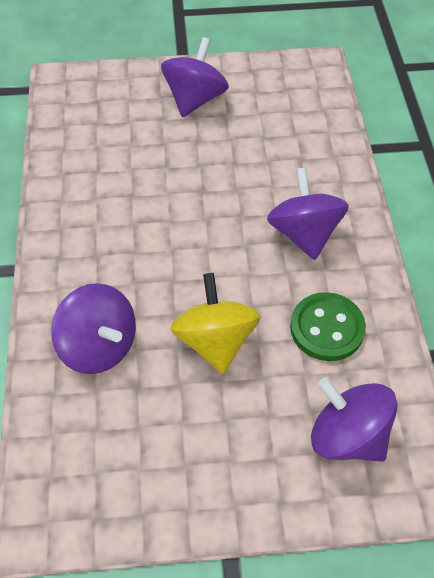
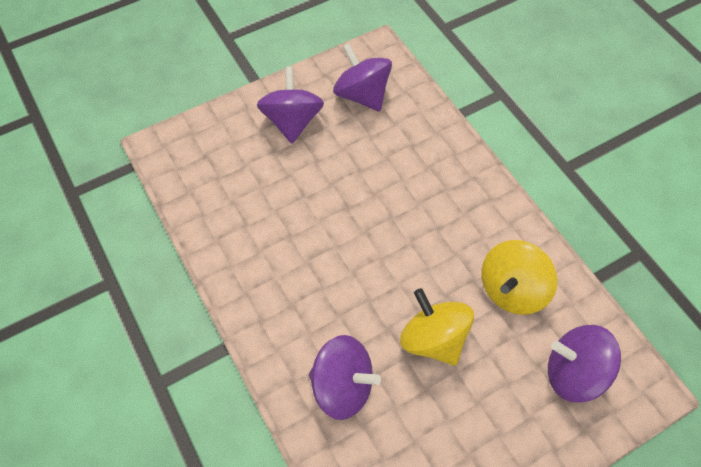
camera: 25 degrees left, 5 degrees up
purple spinning top [267,167,349,260] -> purple spinning top moved to [333,43,392,112]
green button [290,292,366,361] -> yellow spinning top [481,240,557,315]

